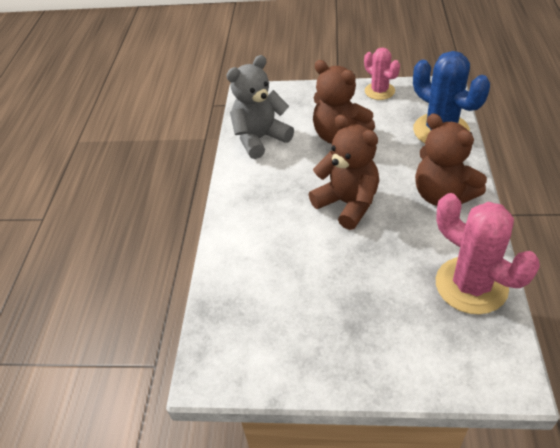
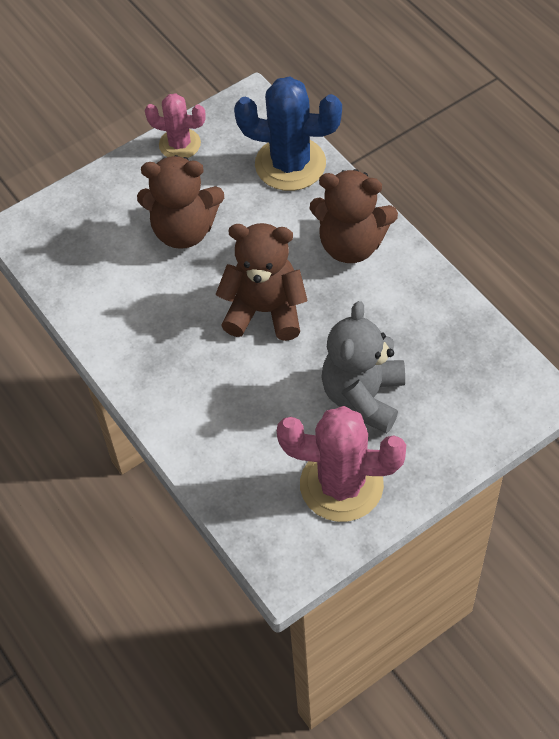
camera: 40 degrees left, 10 degrees up
grey teddy bear [226,55,294,159] -> grey teddy bear moved to [321,301,405,433]
pink cactus [436,193,540,314] -> pink cactus moved to [277,406,406,522]

